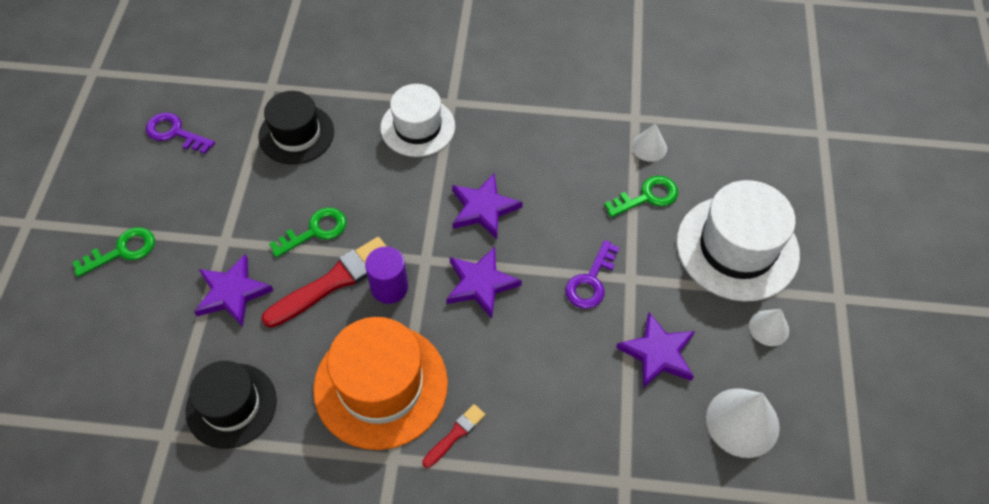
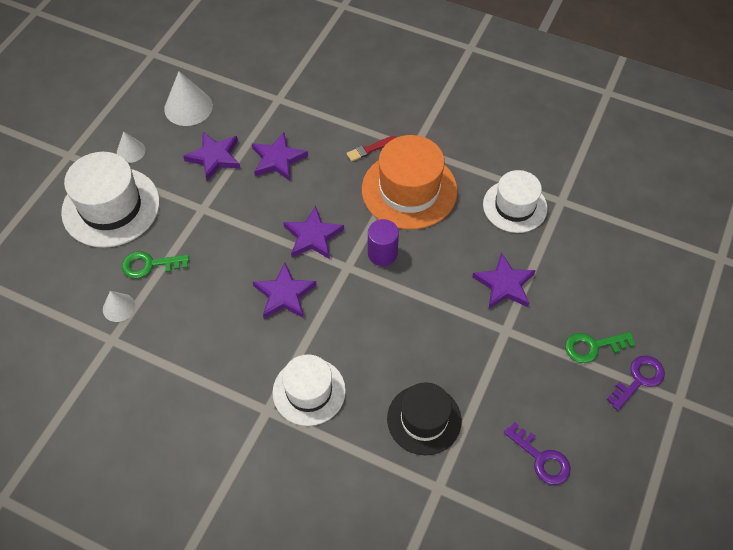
camera: 160 degrees left, 0 degrees up
black hat [186,361,277,449] -> white hat [483,170,547,233]
red brush [262,237,386,328] -> none
green key [269,207,347,258] -> none
purple key [565,240,620,309] -> purple key moved to [606,356,665,411]
none -> purple star [252,132,308,181]

